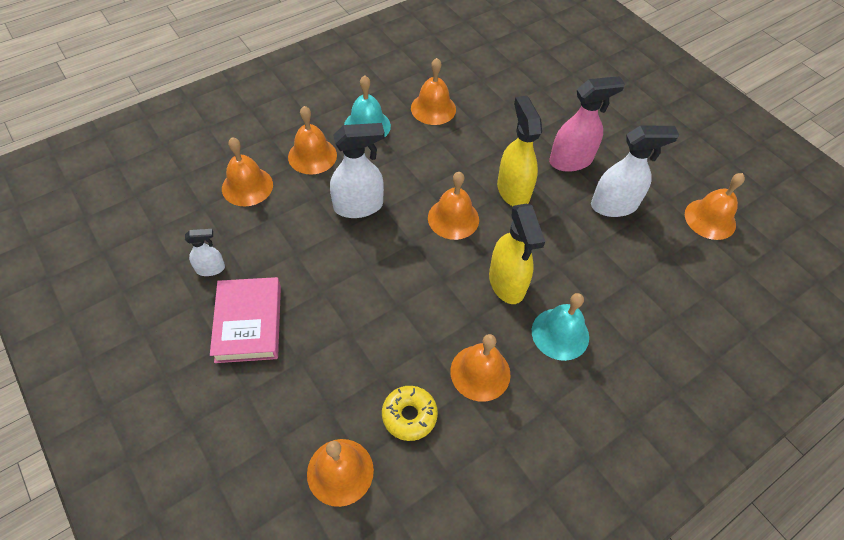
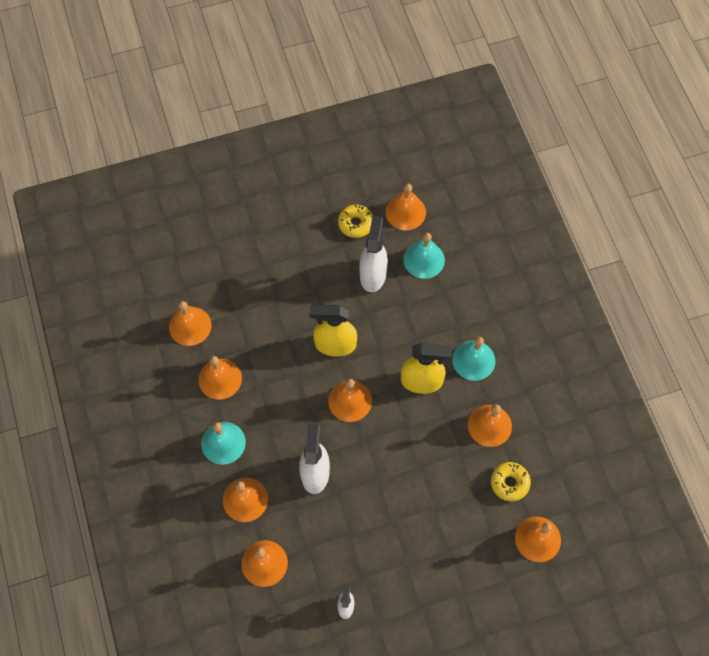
camera: 70 degrees left, 10 degrees up
pink book [210,277,281,363] -> none
pink spray bottle [549,76,625,172] -> none
none -> orange bell [169,301,211,346]
none -> yellow donut [338,204,372,238]
none -> turquoise bell [403,233,445,279]

